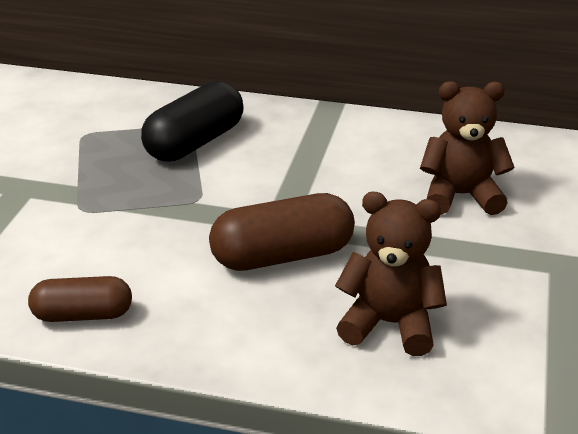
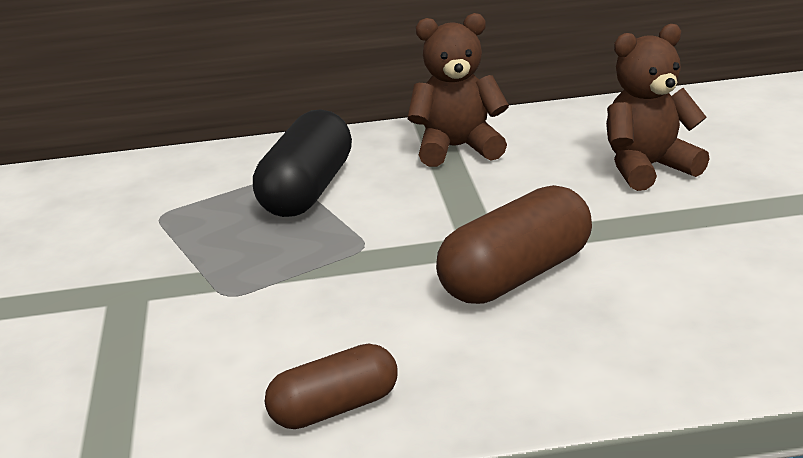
camera: 20 degrees left, 5 degrees down
brown teddy bear [335,192,447,356] -> brown teddy bear moved to [408,13,509,167]

